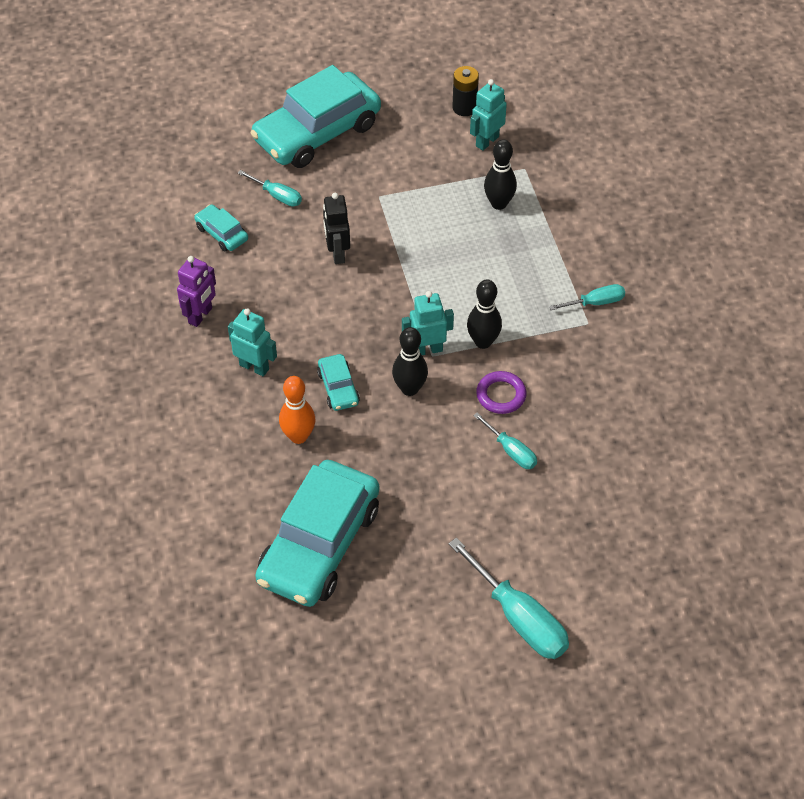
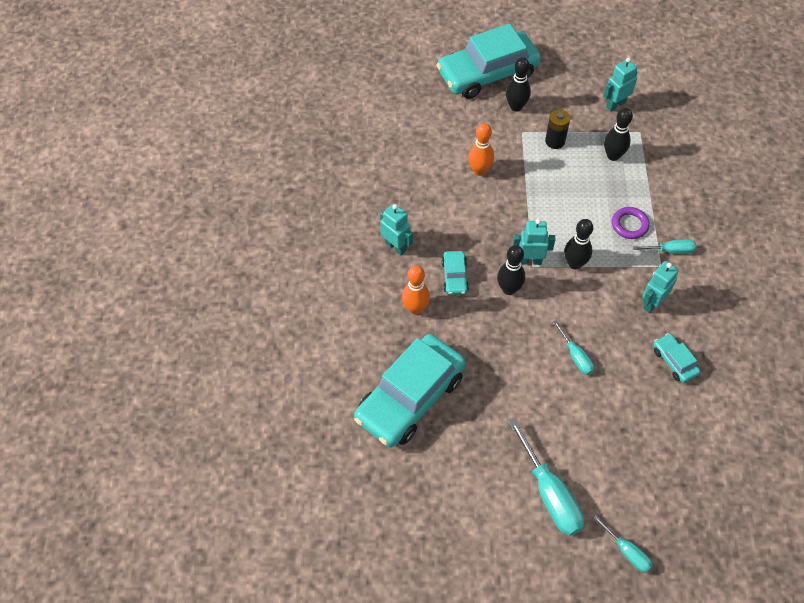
camera: 15 degrees right, 5 degrees up
purple robot [177,256,216,327] -> none
turquoise car [194,204,248,251] -> turquoise car moved to [653,333,701,383]
turquoise screwdriver [238,170,302,207] -> turquoise screwdriver moved to [592,514,653,573]
black robot [323,193,350,264] -> orange bowling pin [468,123,494,176]
black battery [452,66,479,116] -> black battery moved to [545,109,570,149]
purple ring [476,371,527,414] -> purple ring moved to [612,207,650,239]
none -> black bowling pin [506,57,531,111]
none -> turquoise robot [642,261,679,313]

